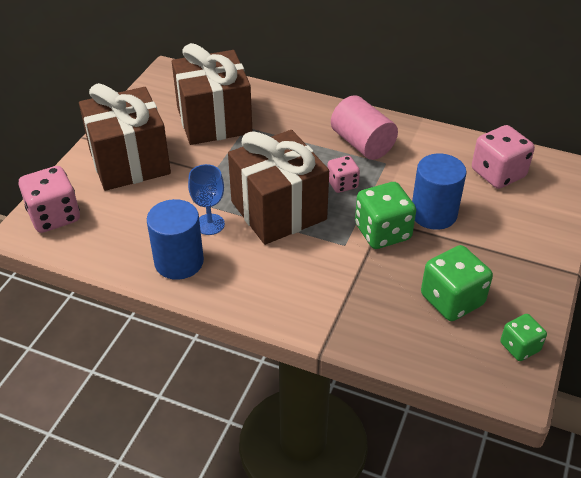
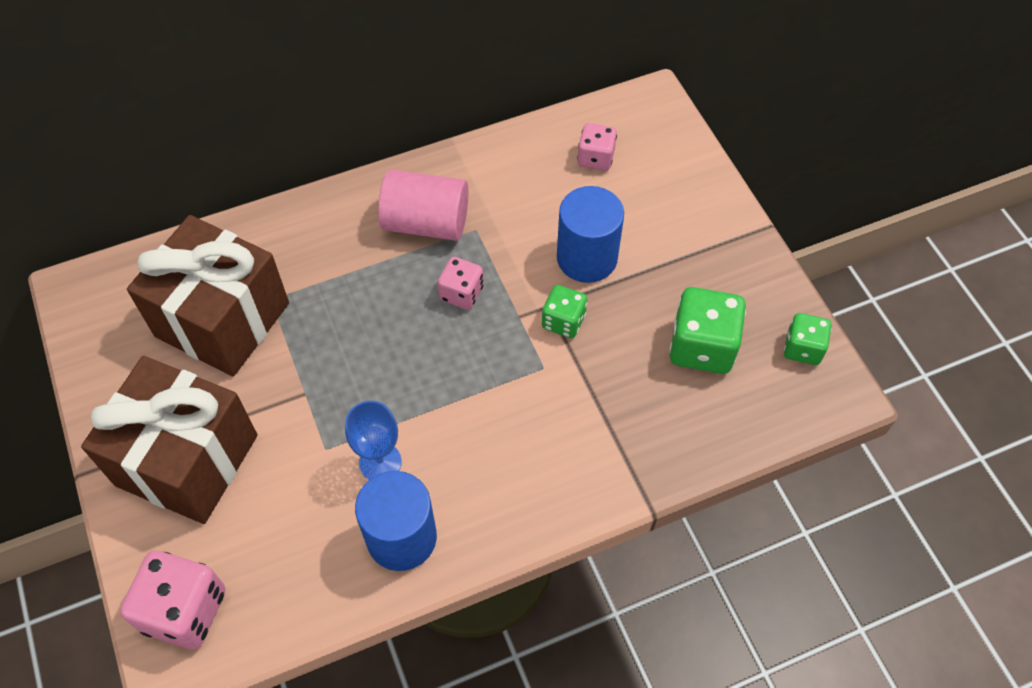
camera: 45 degrees left, 15 degrees up
brown gift [228,130,329,245] -> none
green dice [355,182,416,249] -> green dice [542,285,587,338], size x0.60
pink dice [472,125,535,189] -> pink dice [577,123,617,171], size x0.60

